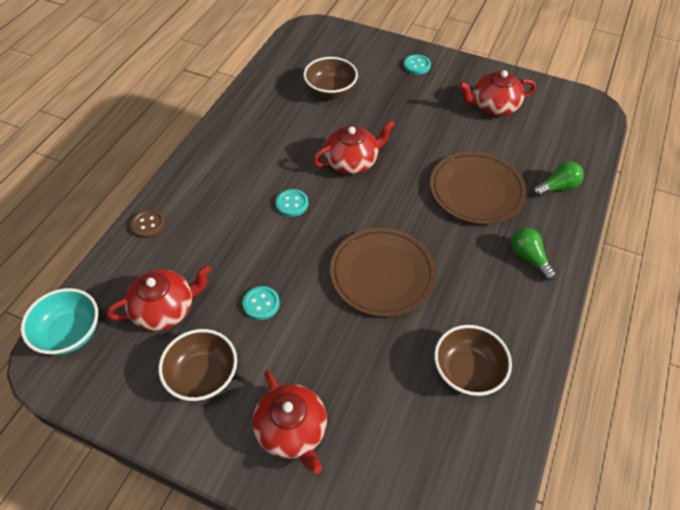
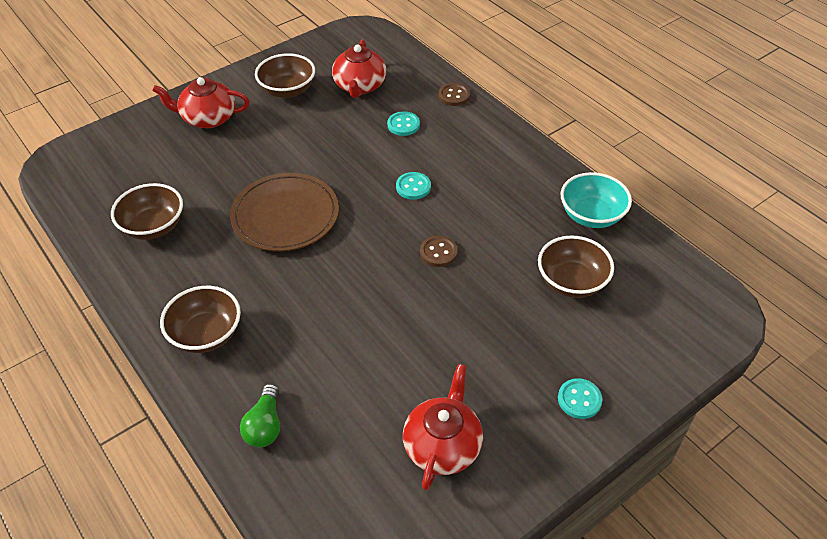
camera: 120 degrees right, 5 degrees down
turquoise bowl [21,288,98,355] -> turquoise bowl moved to [561,172,632,228]
turquoise button [243,286,280,320] -> turquoise button moved to [387,111,420,136]
red teapot [313,120,395,174] -> brown button [420,236,458,267]
brown plate [430,151,527,224] -> none
green light bulb [511,228,556,281] -> brown bowl [160,286,241,353]

